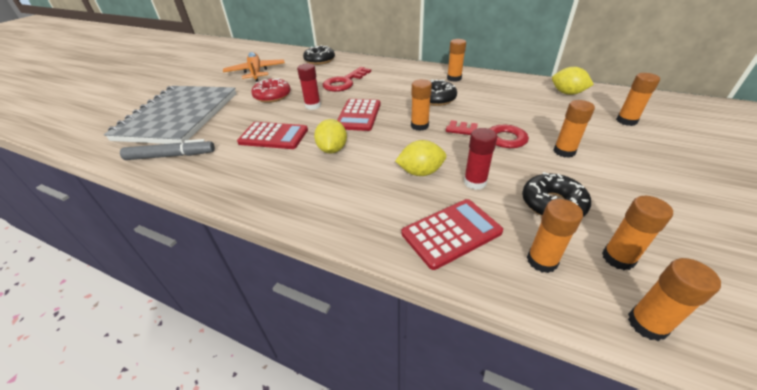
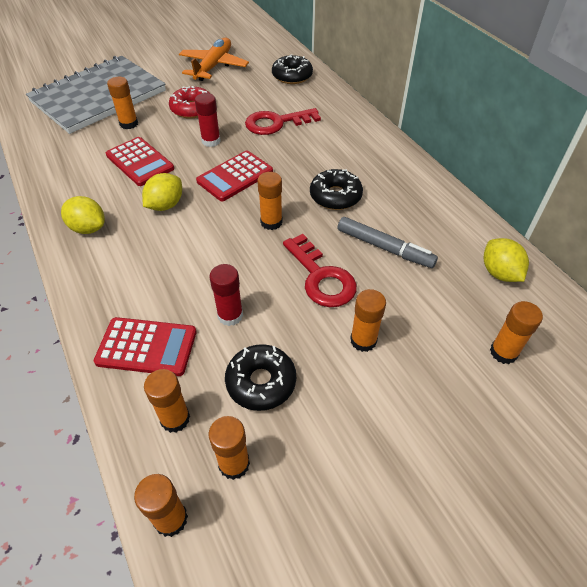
camera: 35 degrees right, 10 degrees up
grey marker [120,139,215,160] -> grey marker moved to [338,217,438,268]
yellow lemon [395,140,446,176] -> yellow lemon moved to [61,196,105,234]
orange glue stick [447,39,466,82] -> orange glue stick moved to [107,77,138,129]

